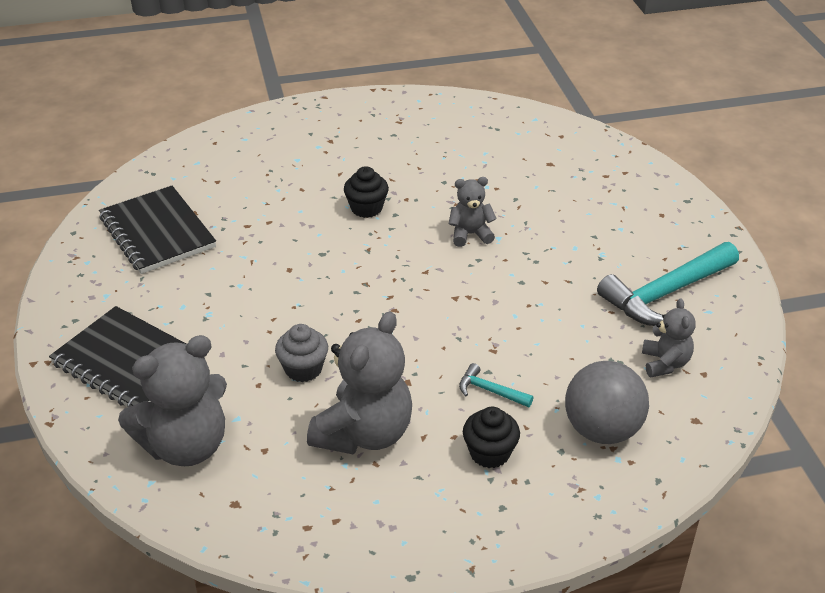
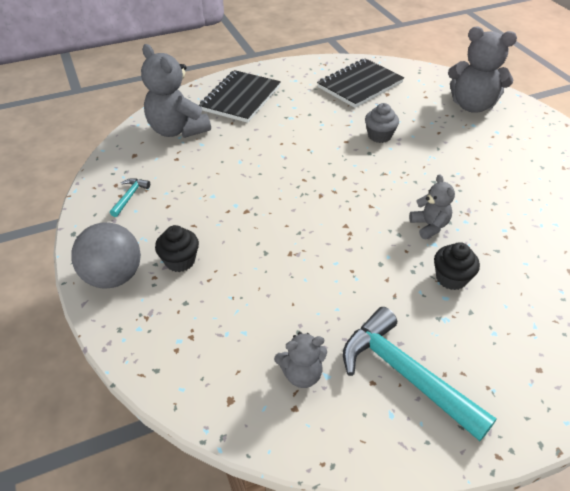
camera: 80 degrees right, 5 degrees up
grey cupcake [275,324,328,382] -> grey cupcake moved to [365,103,399,143]
grey teddy bear [307,311,412,454] -> grey teddy bear moved to [448,27,517,113]
black cupcake [344,166,389,218] -> black cupcake moved to [434,242,480,290]
turquoise hammer [459,363,534,407] -> turquoise hammer moved to [110,178,150,217]
grey ball [565,361,649,444] -> grey ball moved to [71,222,141,289]

